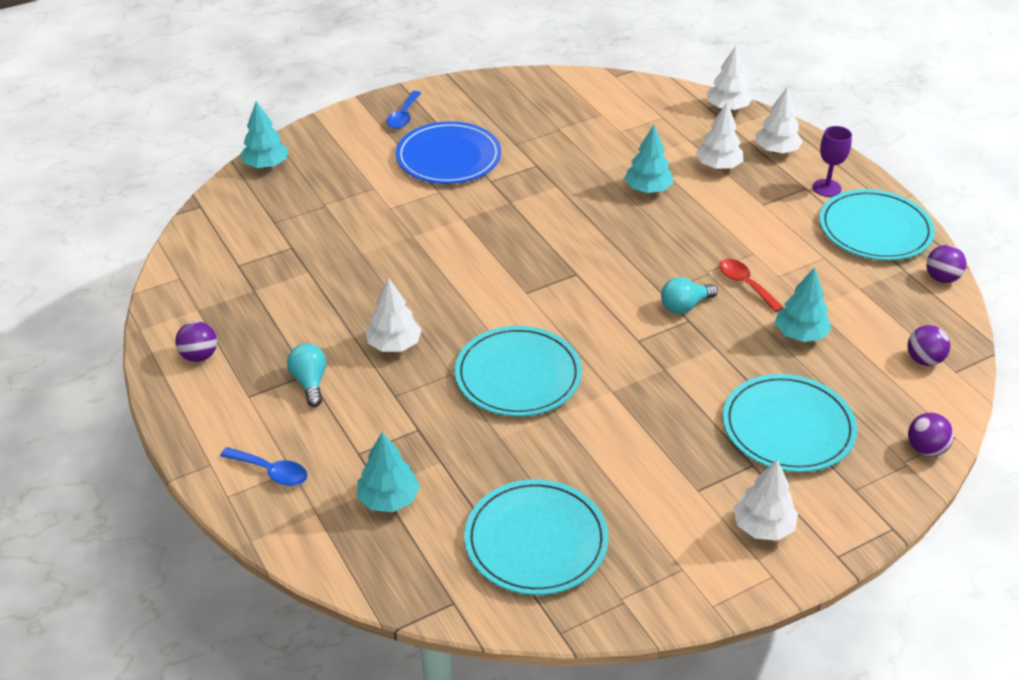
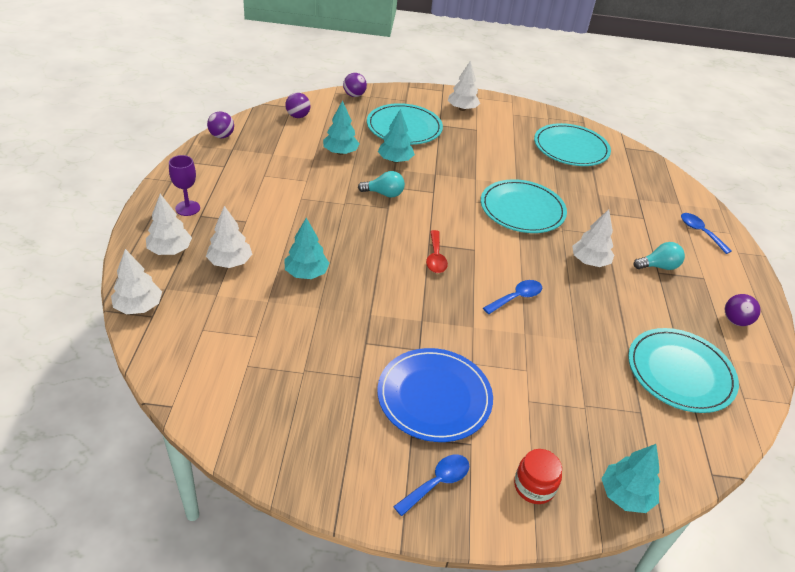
camera: 150 degrees left, 0 degrees up
turquoise light bulb [287,343,326,407] -> turquoise light bulb turned 120 degrees counterclockwise [634,242,685,270]
turquoise tree [357,432,420,512] -> turquoise tree moved to [378,109,415,163]
red spoon [719,259,784,312] -> red spoon moved to [426,230,448,273]
turquoise plate [819,189,935,260] -> turquoise plate moved to [628,328,739,413]
none -> blue spoon [483,280,542,314]
none -> red jar [514,449,562,504]

